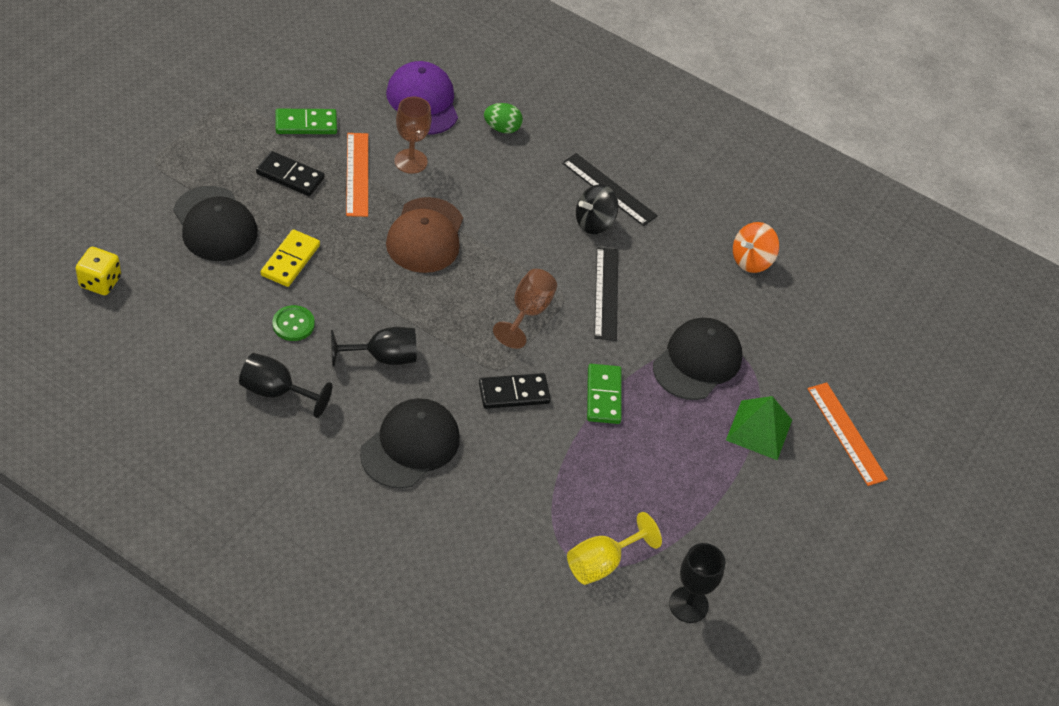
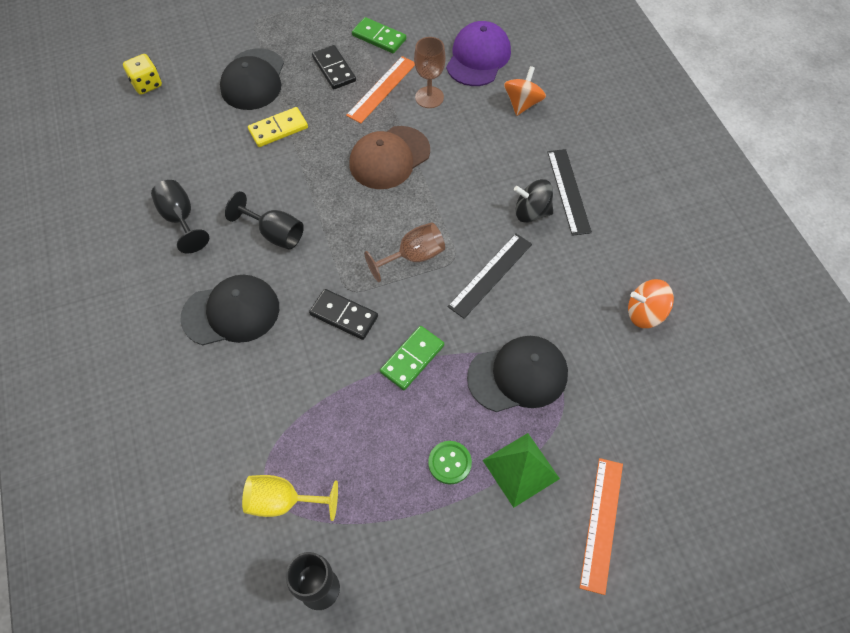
camera: 45 degrees right, 10 degrees up
green button [272,305,315,341] -> green button moved to [428,441,472,484]
green egg [484,103,523,133] -> orange spinning top [504,66,546,116]

